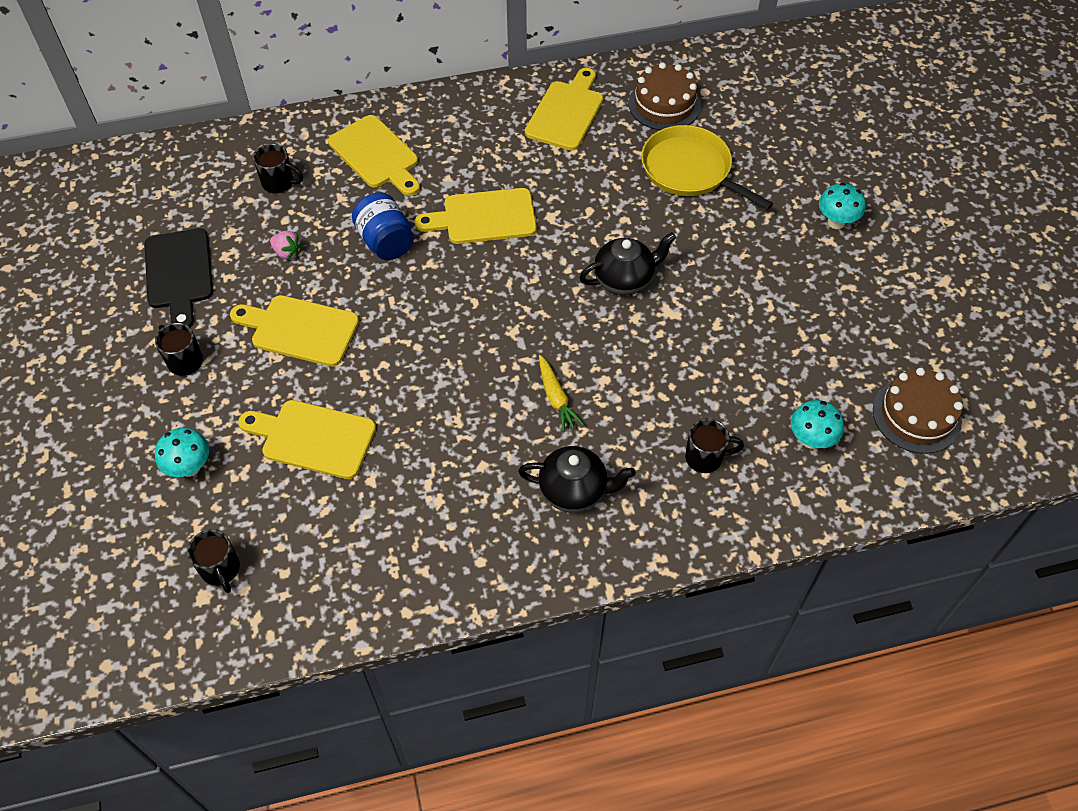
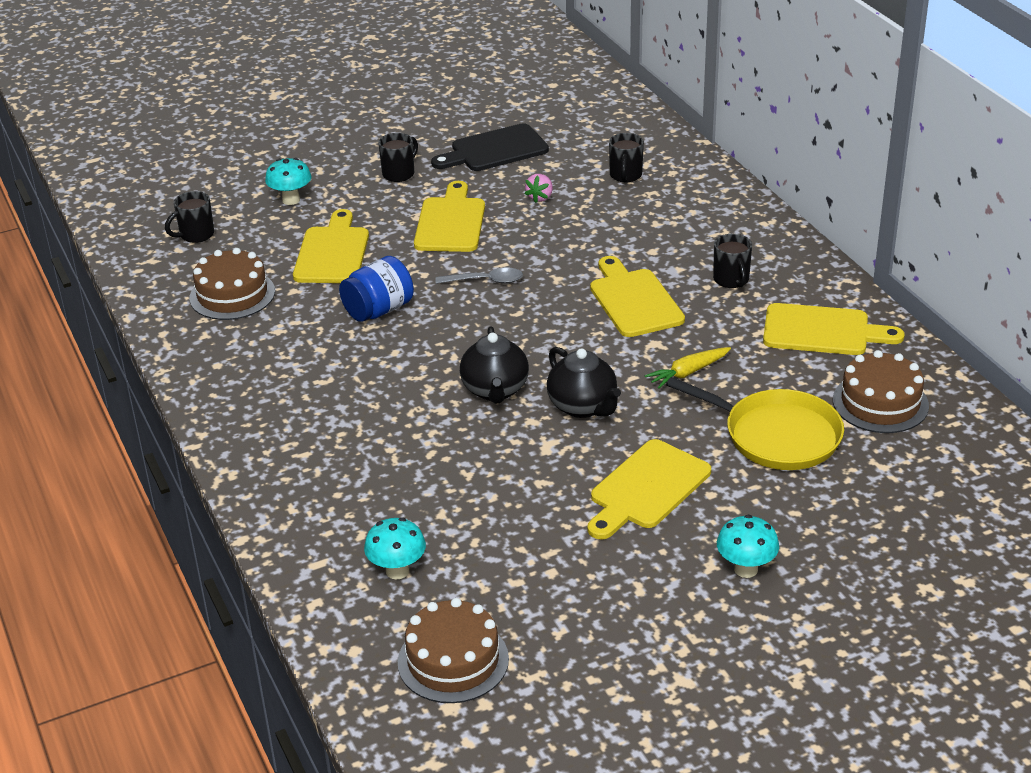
camera: 80 degrees right, 20 degrees down
yellow cutting board [328,115,420,196] -> yellow cutting board moved to [588,439,711,539]
blue jar [352,192,414,260] -> blue jar moved to [339,256,414,322]
black teapot [518,446,636,513] -> black teapot moved to [460,327,529,404]
yellow carrot [539,355,584,432] -> yellow carrot moved to [645,347,731,389]
yellow pan [641,125,773,210] -> yellow pan turned 90 degrees clockwise [666,377,844,470]
black mug [685,418,744,473] -> black mug moved to [713,234,752,288]
none -> brown cake [190,248,275,320]
none -> grey spoon [436,267,523,284]

